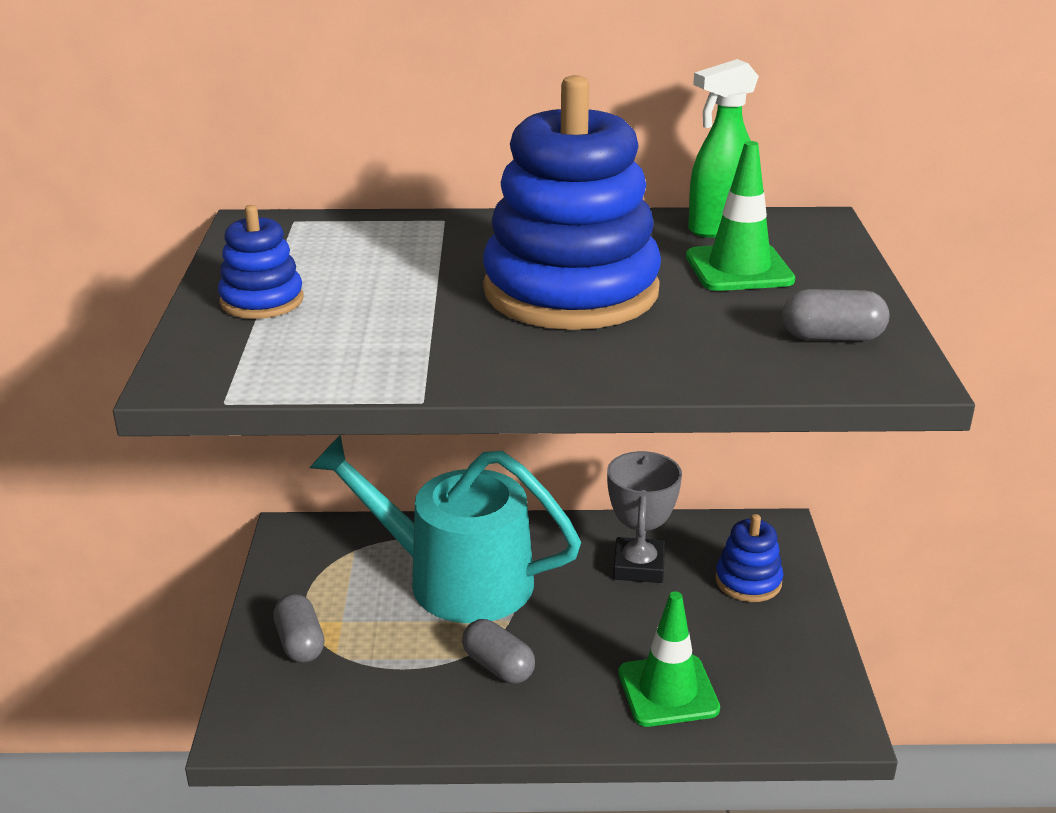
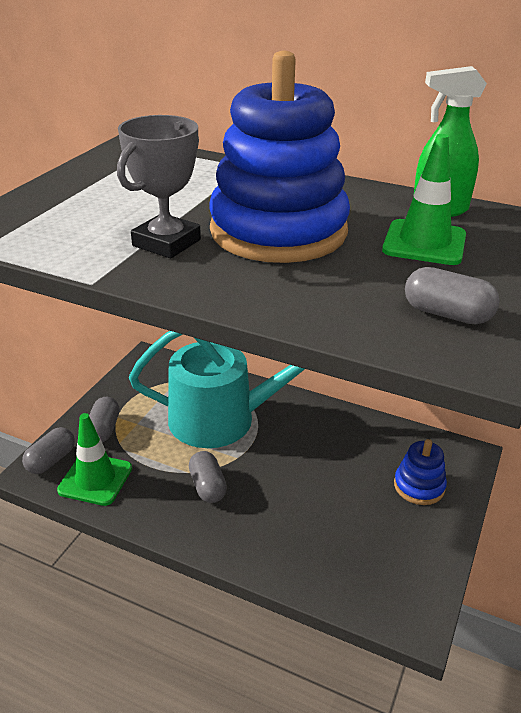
camera: 25 degrees right, 5 degrees up
blue stacking toy [218,205,303,319] -> none
turquoise watering can [310,435,581,623] -> turquoise watering can turned 135 degrees clockwise [129,331,305,448]
grey trophy [607,451,682,583] -> grey trophy moved to [117,115,201,258]
green traffic cone [618,592,720,727] -> green traffic cone moved to [57,413,132,506]
none -> grey capsule [22,427,75,474]

